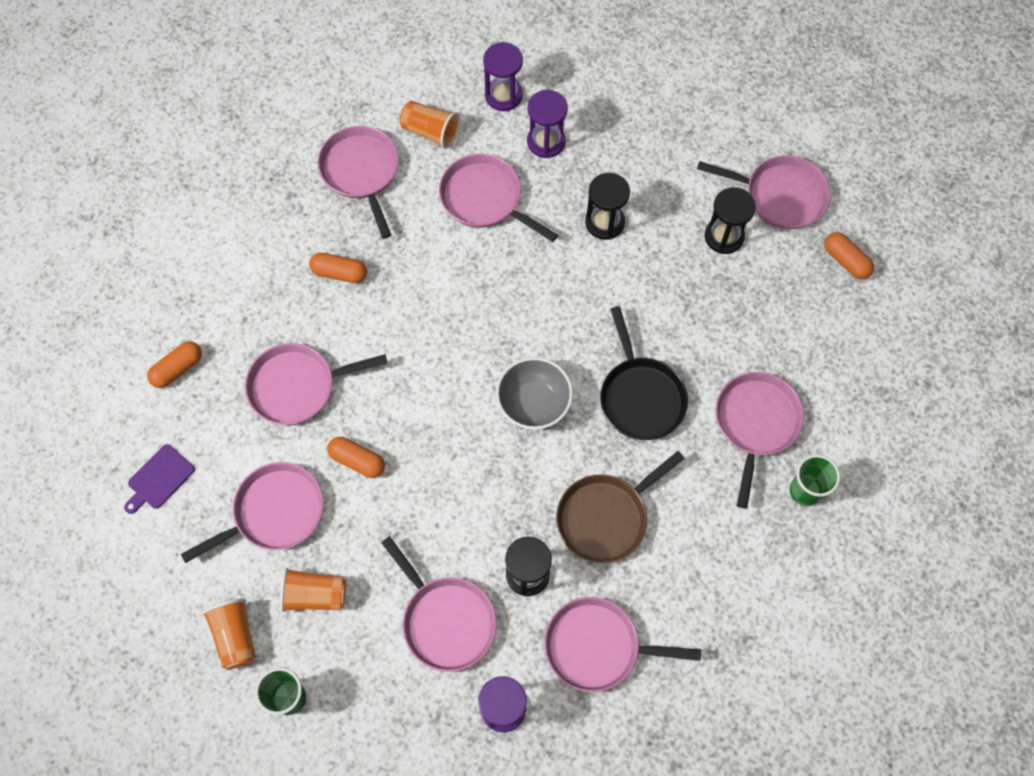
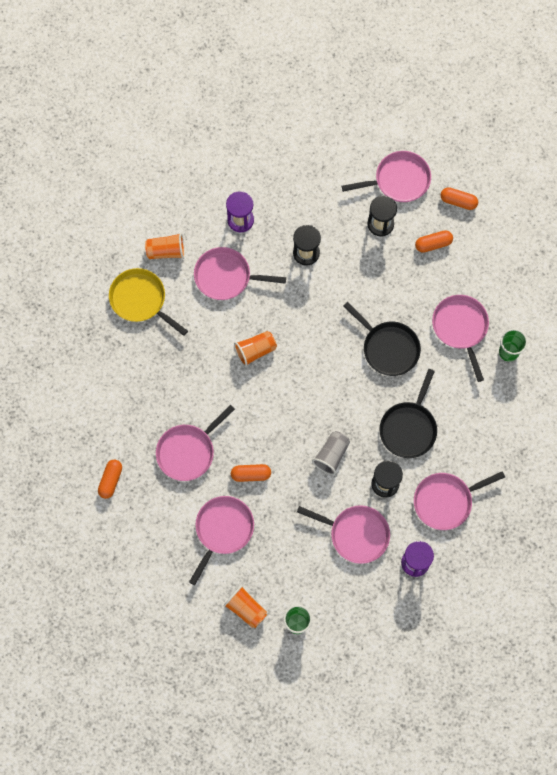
camera: 30 degrees left, 5 degrees up
purple cutting board [124,444,195,514] -> none
orange cup [280,568,346,612] -> orange cup moved to [234,331,277,367]
orange capsule [309,253,367,283] -> orange capsule moved to [415,230,453,253]
pink pan [318,126,399,239] -> yellow pan [109,268,188,336]
purple hourglass [483,42,523,111] -> none
grey bowl [496,357,573,430] -> none
brown pan [556,451,685,563] -> black pan [379,369,437,458]
none -> grey cup [312,431,350,475]

